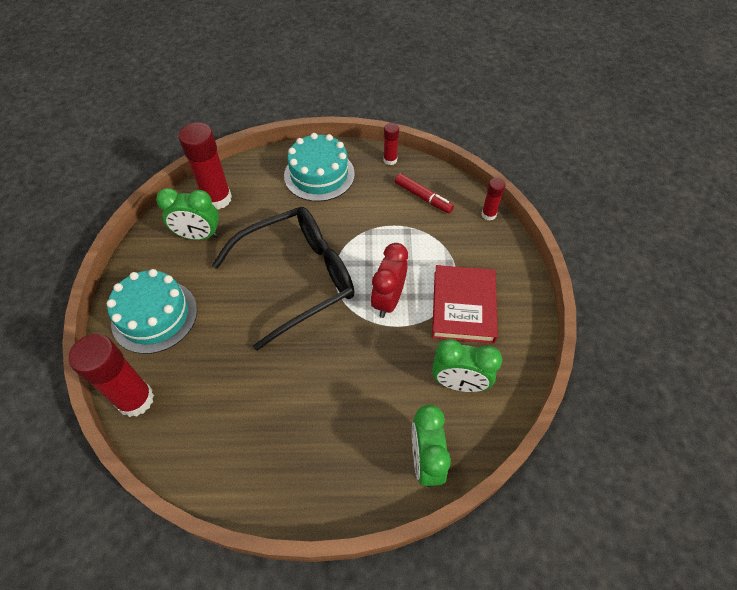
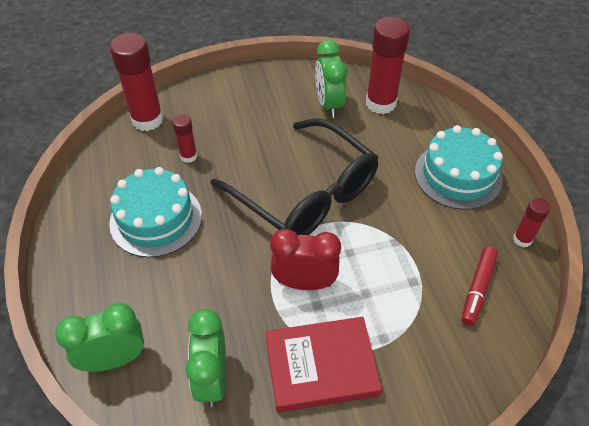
camera: 75 degrees right, 5 degrees down
turquoise cake [107,269,197,354] -> turquoise cake moved to [109,167,202,257]
red glue stick [482,178,506,221] -> red glue stick moved to [172,114,197,163]

